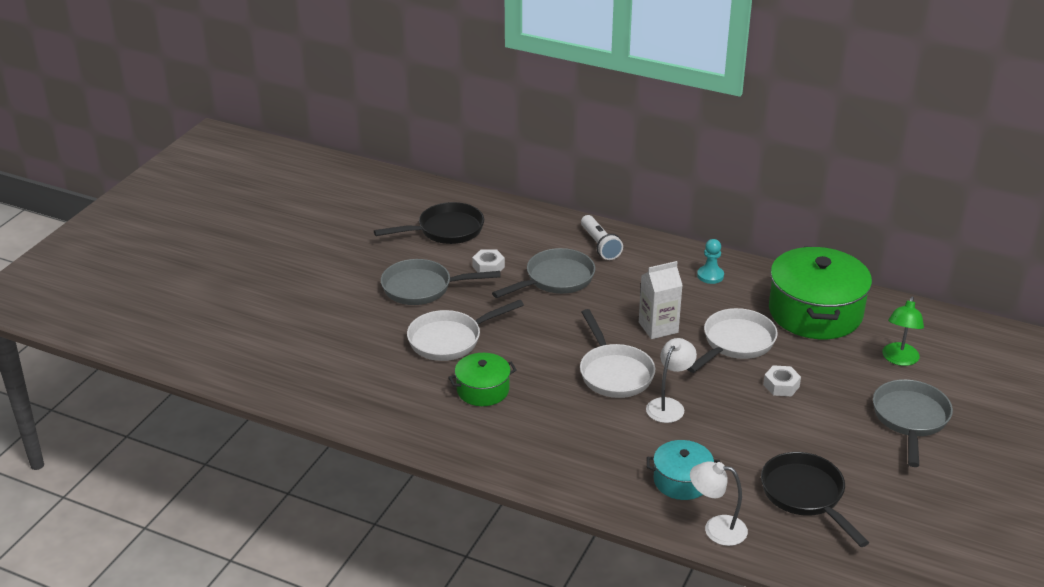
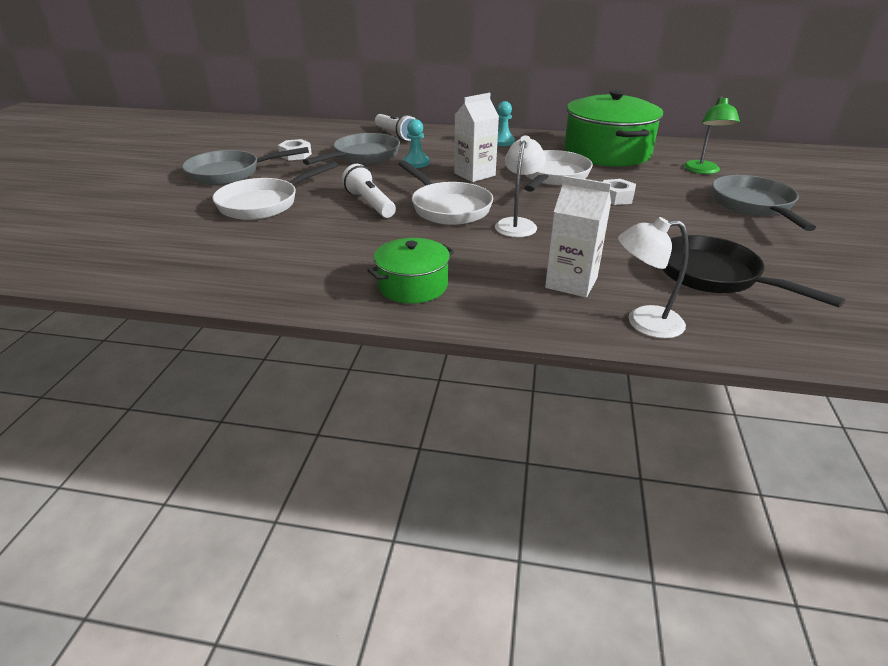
camera: 15 degrees left, 0 degrees up
black pan [374,202,484,244] -> none
green pot [448,353,517,406] -> green pot moved to [367,238,454,304]
turquoise pot [647,440,720,500] -> white carton [545,176,611,298]
none -> white flashlight [342,164,396,218]
none -> turquoise pawn [403,119,429,168]

